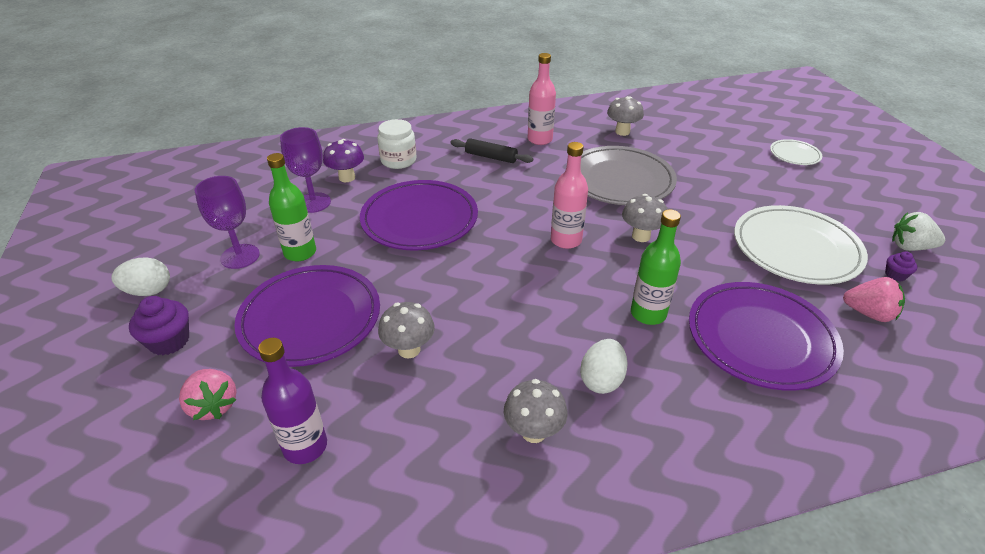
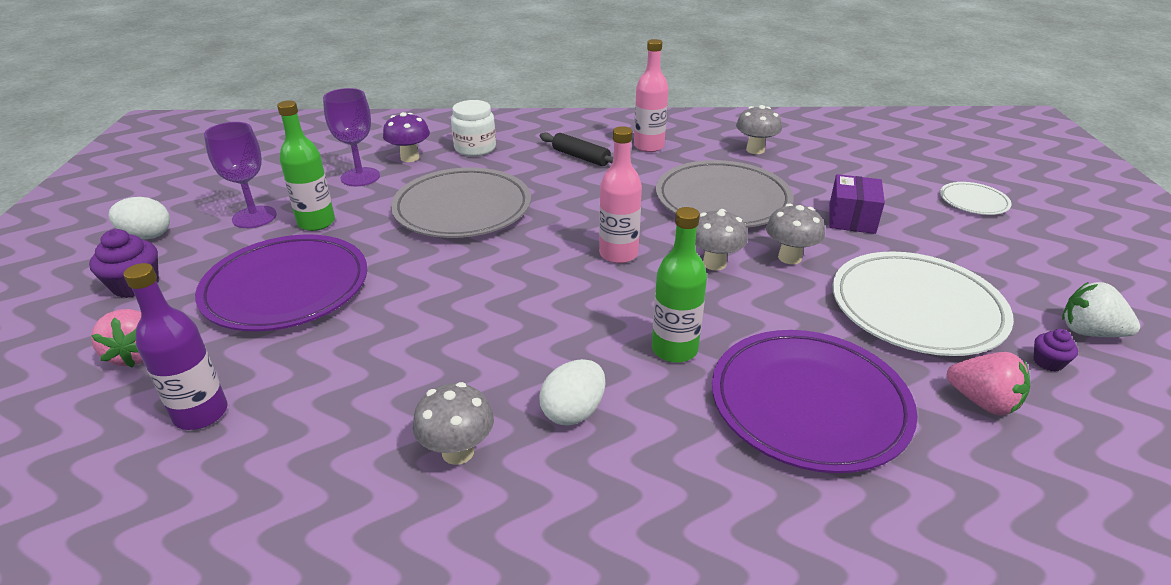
camera: 15 degrees right, 5 degrees down
purple plate [360,180,478,250] -> grey plate [391,167,531,238]
grey mushroom [378,302,435,358] -> grey mushroom moved to [766,204,825,264]
none -> purple box [829,174,885,234]

